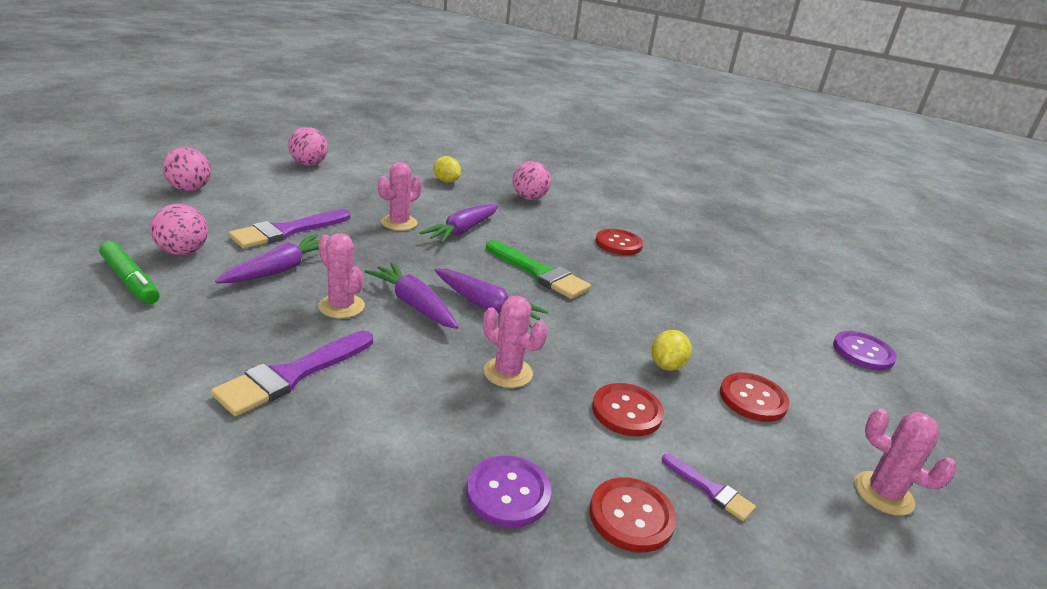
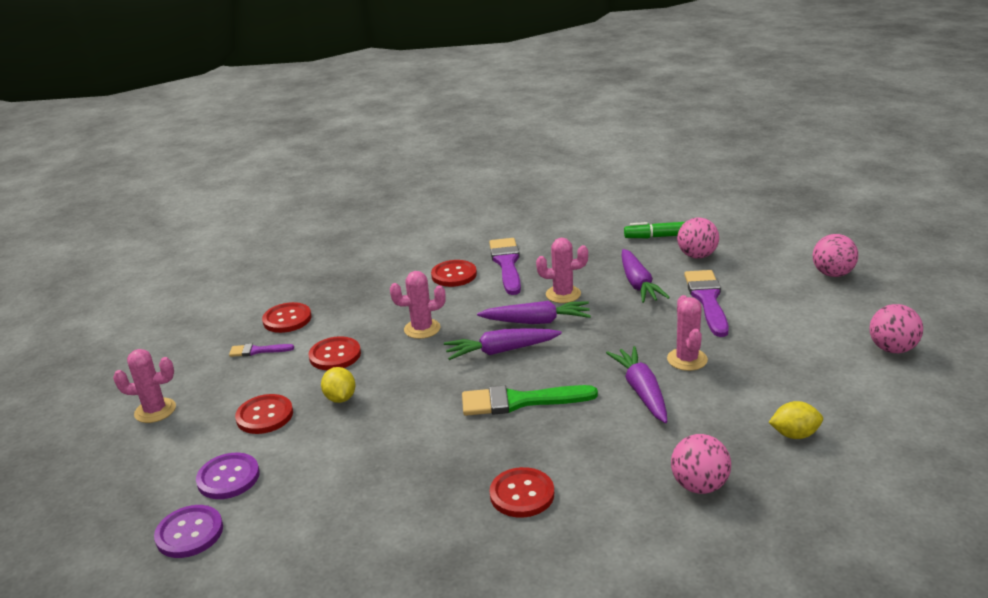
camera: 140 degrees right, 0 degrees up
purple button [466,456,552,528] -> purple button moved to [196,453,260,499]
none -> red button [431,260,477,287]

